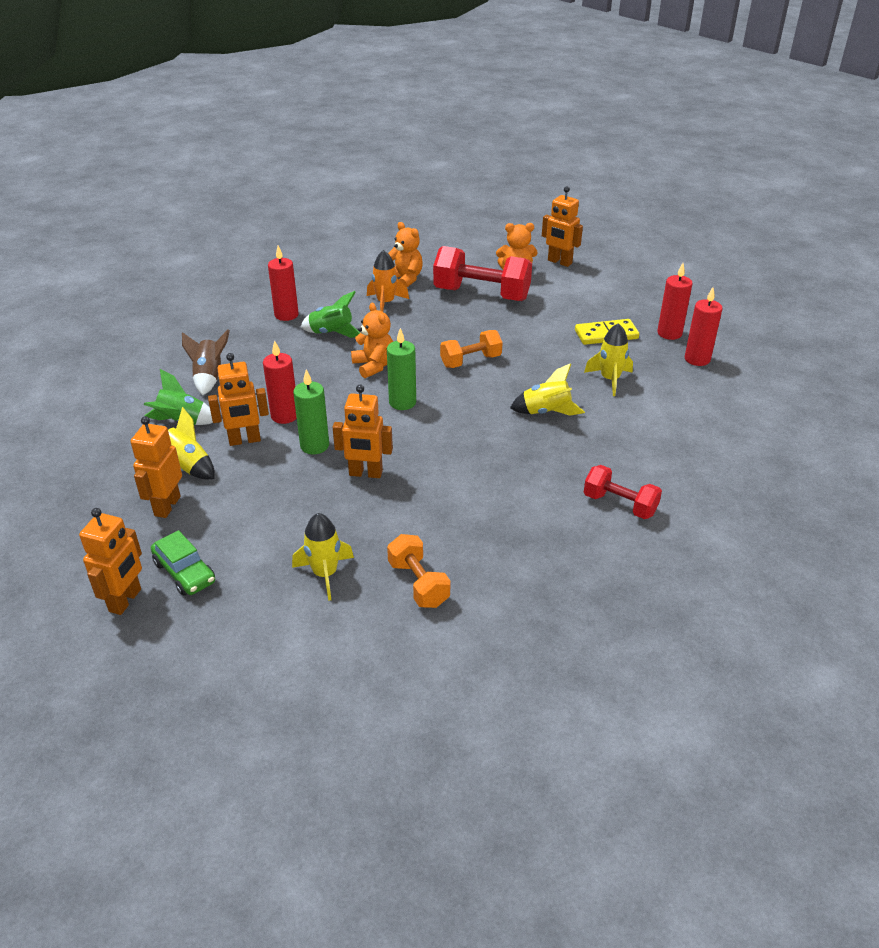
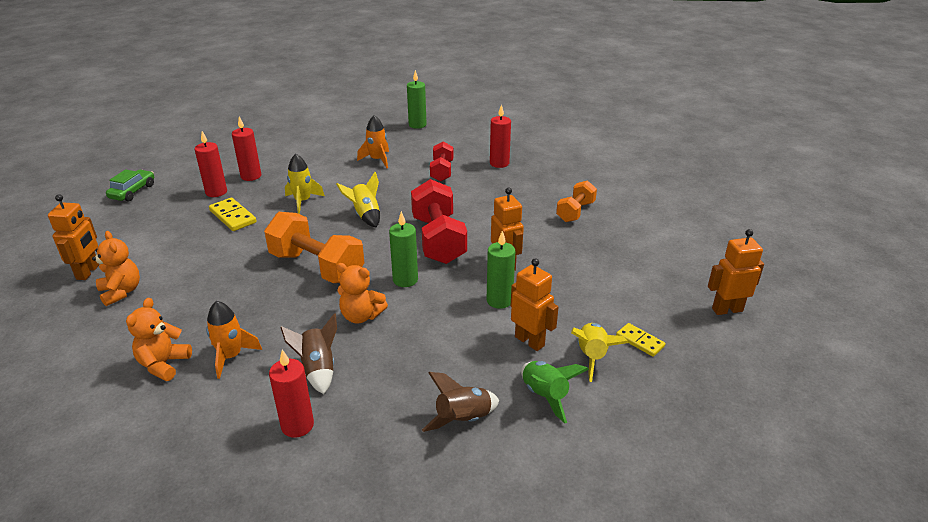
camera: 120 degrees left, 5 degrees down
orange robot [131,416,182,518] -> yellow domino [616,323,665,357]
green car [151,530,215,596] -> green car moved to [106,169,154,201]
red candle [263,340,297,424] -> red candle moved to [490,104,511,168]
yellow rocket [292,513,354,601] -> none
green rocket [301,291,360,338] -> brown rocket [280,313,337,394]
orange teddy bear [351,303,393,378] -> orange teddy bear turned 105 degrees counterclockwise [336,263,388,324]
red dumbbell [433,246,532,301] -> red dumbbell moved to [411,179,467,264]
orange dumbbell [440,330,503,368] -> orange dumbbell [264,212,364,283], size x1.74
none -> orange rocket [357,115,389,168]
none -> green candle [407,70,426,129]

